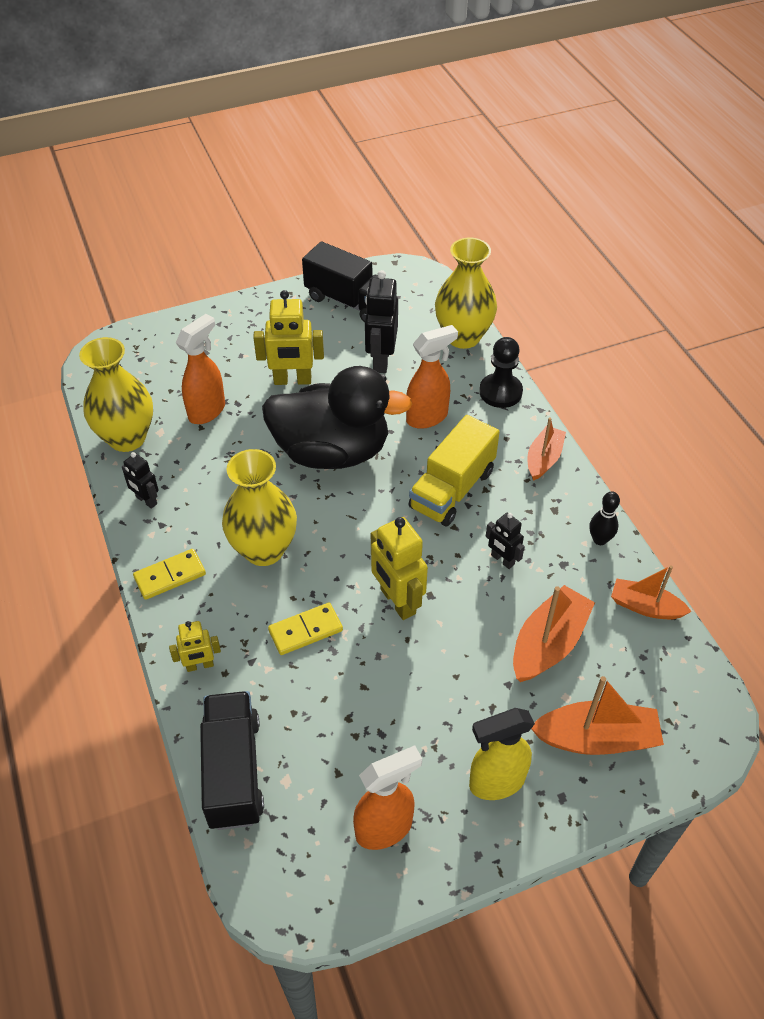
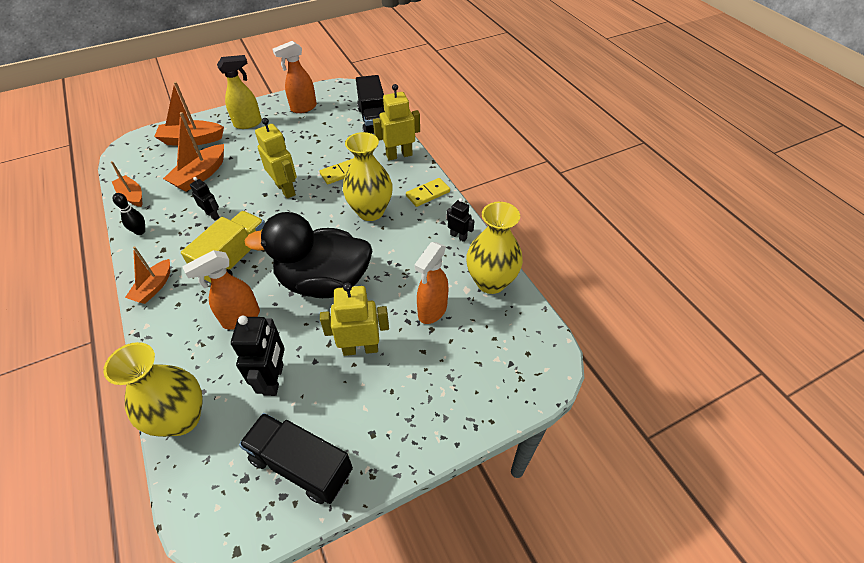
camera: 175 degrees right, 0 degrees up
yellow robot [169,621,221,672] -> yellow robot [373,84,420,161], size x1.74
black pawn [479,337,523,408] -> none
orange boat [611,565,692,619] -> orange boat turned 150 degrees counterclockwise [111,161,142,207]

